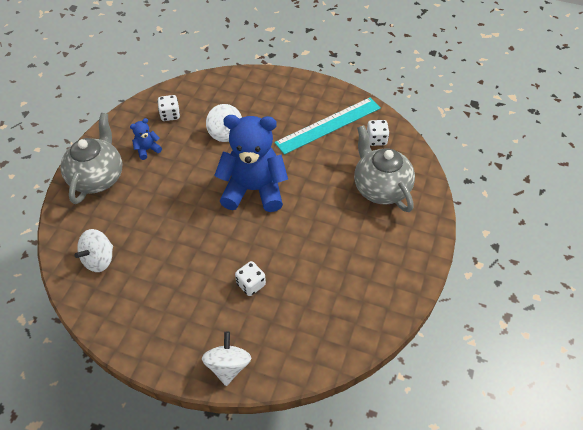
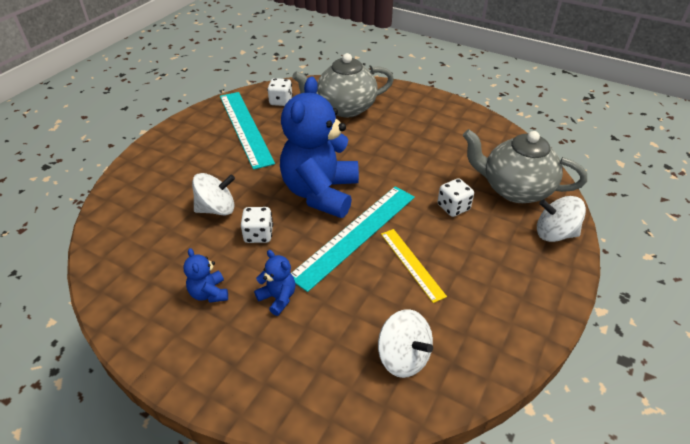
camera: 80 degrees left, 10 degrees down
grey teapot [61,113,122,204] -> grey teapot moved to [463,129,587,203]
white dice [157,95,180,121] -> white dice moved to [241,207,273,243]
none -> blue teddy bear [254,250,295,316]
none -> turquoise ruler [291,186,415,292]
none -> yellow ruler [381,229,447,303]

